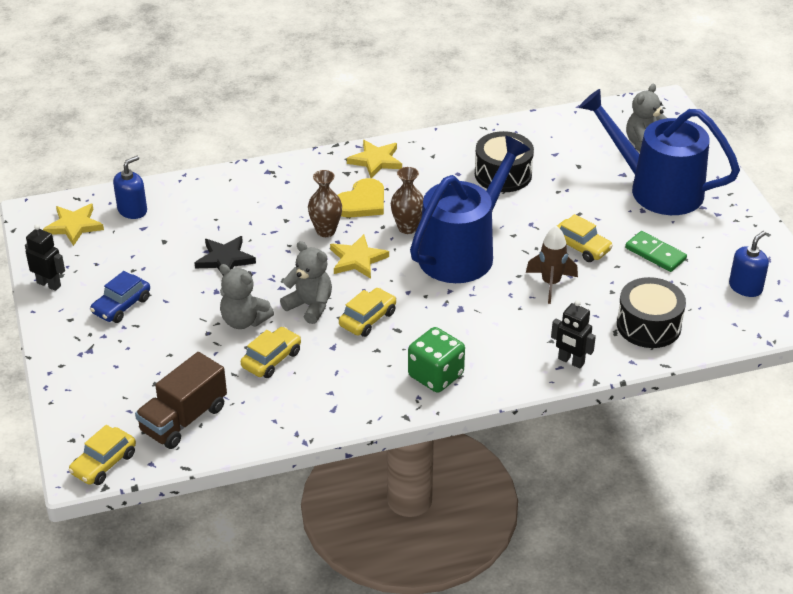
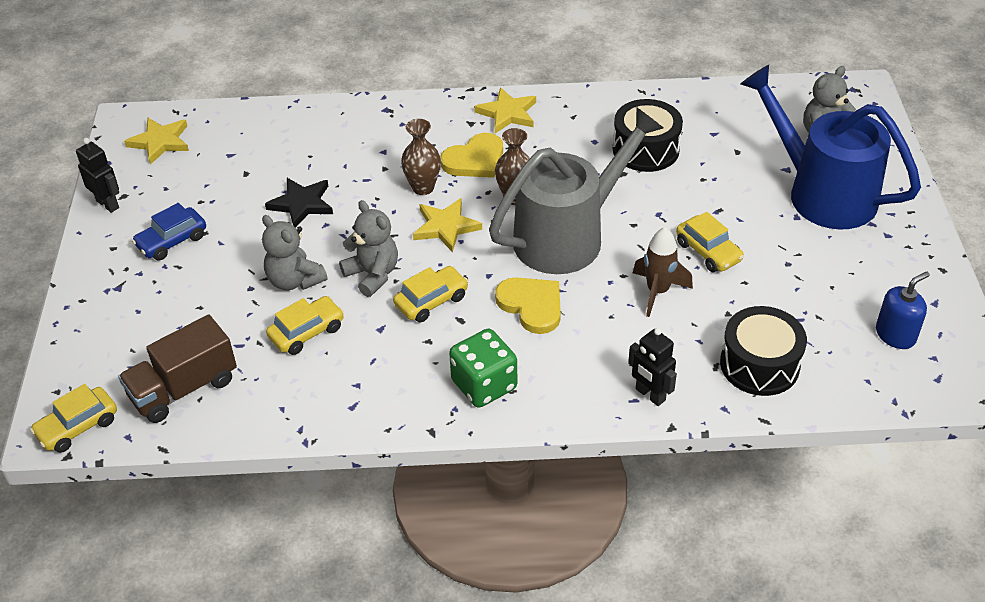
camera: 15 degrees right, 5 degrees up
blue soap dispenser [113,156,147,219] -> none
blue watering can [410,136,531,283] -> grey watering can [489,107,663,274]
green domino [625,231,687,272] -> none
none -> yellow heart [495,277,561,334]

